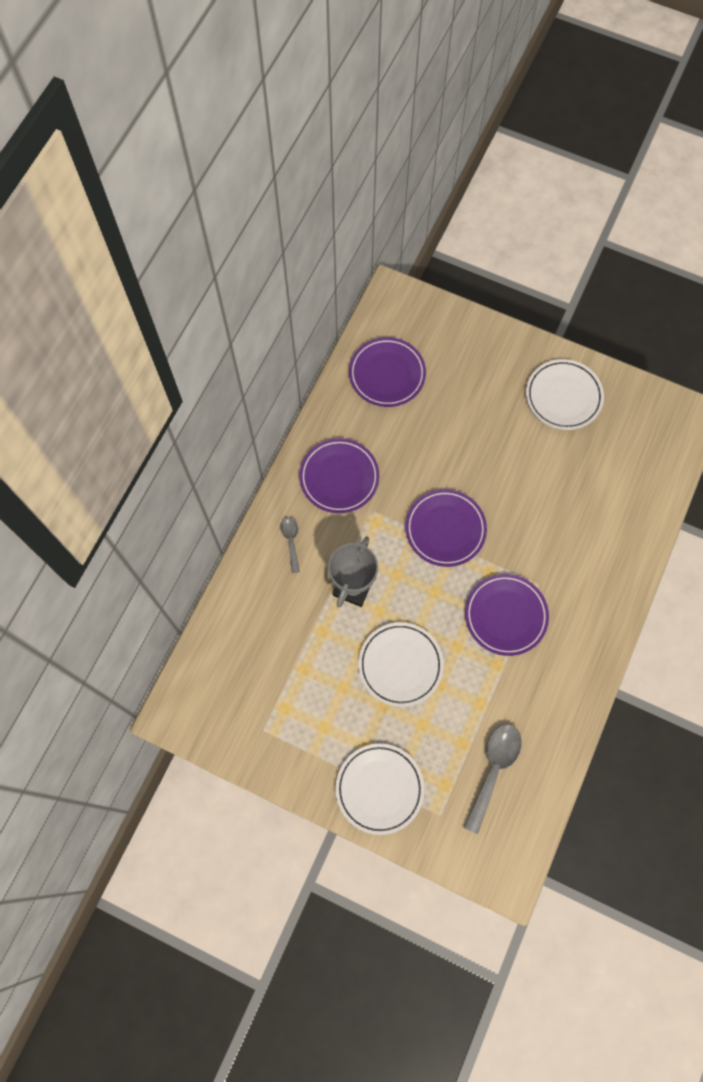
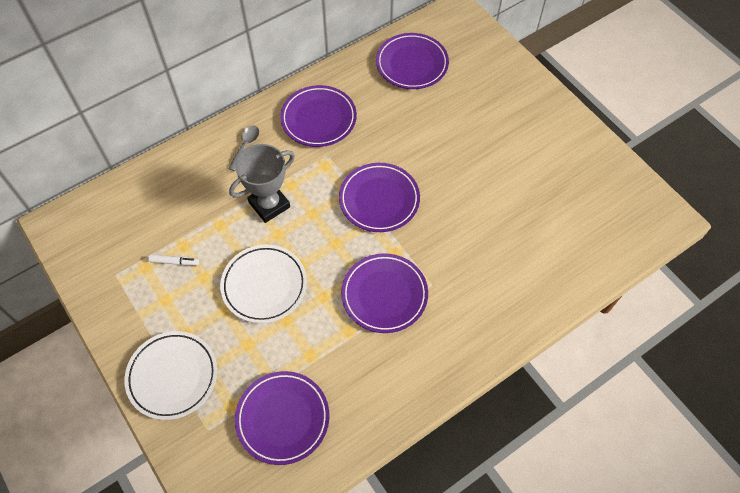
camera: 30 degrees right, 10 degrees down
grey spoon [463,724,522,834] -> purple plate [235,371,329,465]
white plate [526,359,604,430] -> none
none -> white marker [149,254,199,266]

